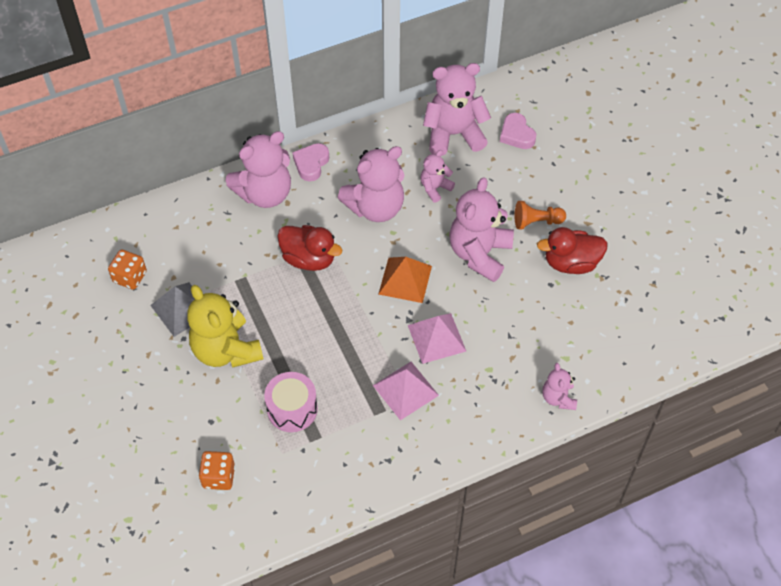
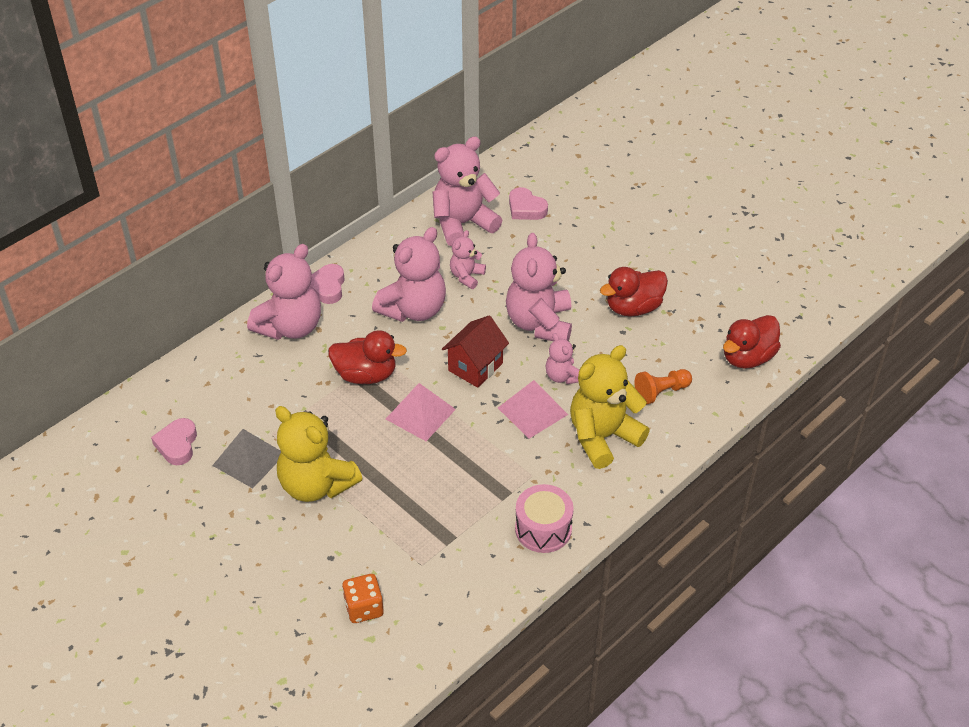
camera: 20 degrees left, 10 degrees down
orange dice [108,250,147,290] -> pink heart [151,418,197,465]
pink drum [264,372,318,432] -> pink drum moved to [515,484,574,553]
pink pyramid [373,362,439,420] -> pink pyramid moved to [386,383,456,441]
orange pyramid [378,257,432,303] -> red house [442,316,509,388]
orange pawn [515,201,566,229] -> orange pawn moved to [635,369,692,405]
pink teddy bear [542,363,577,410] -> pink teddy bear moved to [545,333,579,384]
none -> yellow teddy bear [570,345,650,469]
none -> red duck [723,315,781,369]

